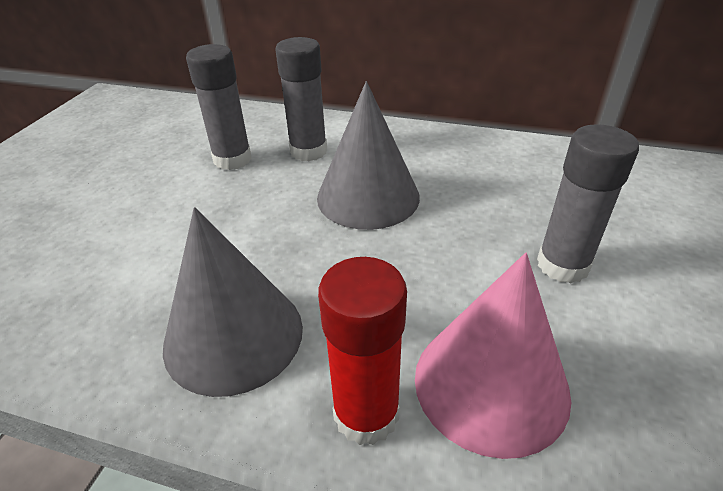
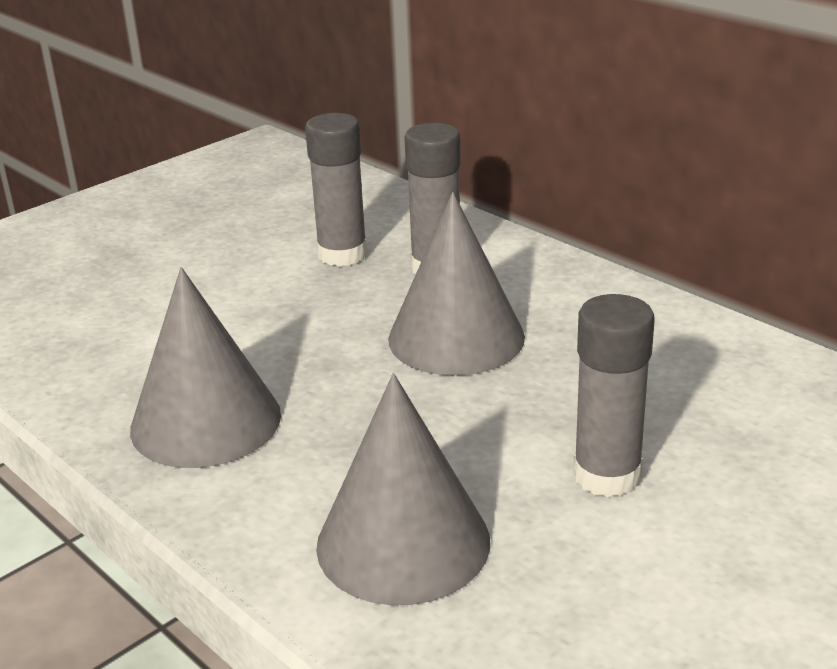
camera: 30 degrees right, 10 degrees down
red glue stick [318,257,407,445] -> none
pink cone [415,253,571,459] -> grey cone [316,373,490,605]

